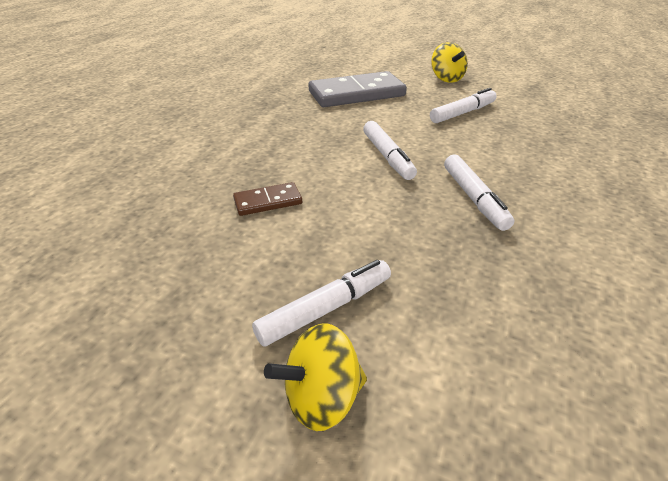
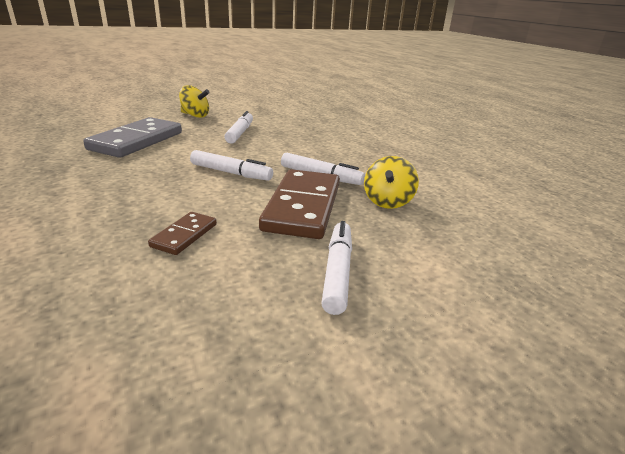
camera: 50 degrees left, 10 degrees down
yellow spinning top [264,323,367,431] -> yellow spinning top moved to [364,156,419,209]
none -> brown domino [259,169,340,239]

